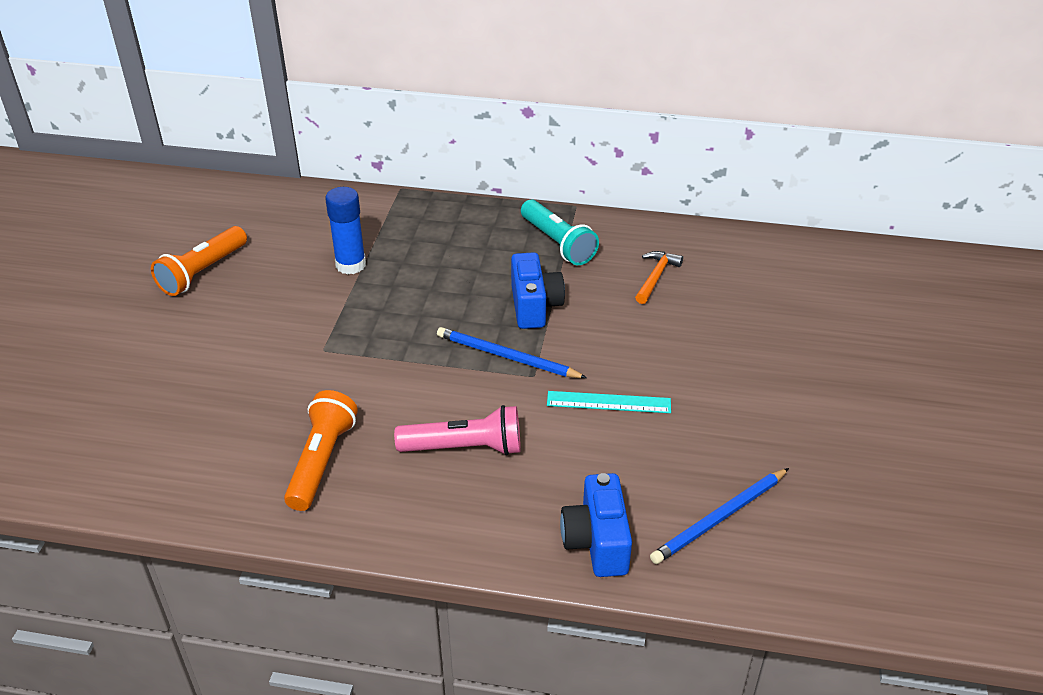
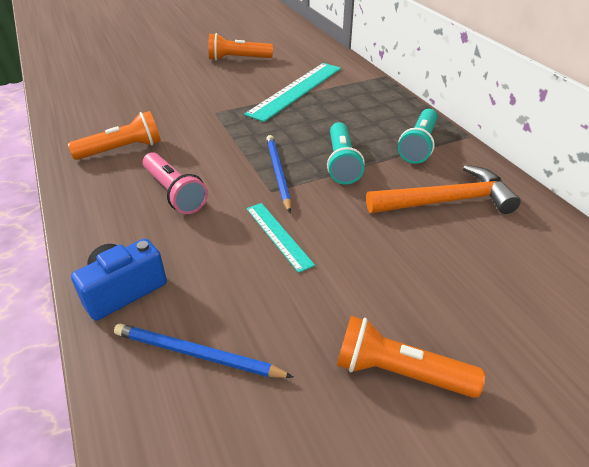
camera: 55 degrees right, 0 degrees up
blue glue stick [325,187,366,274] -> turquoise ruler [244,63,341,122]
blue camera [511,252,565,329] -> turquoise flashlight [327,122,365,185]
orange hammer [635,251,683,304] -> orange hammer [366,165,521,214], size x1.91
none -> orange flashlight [337,316,485,398]

